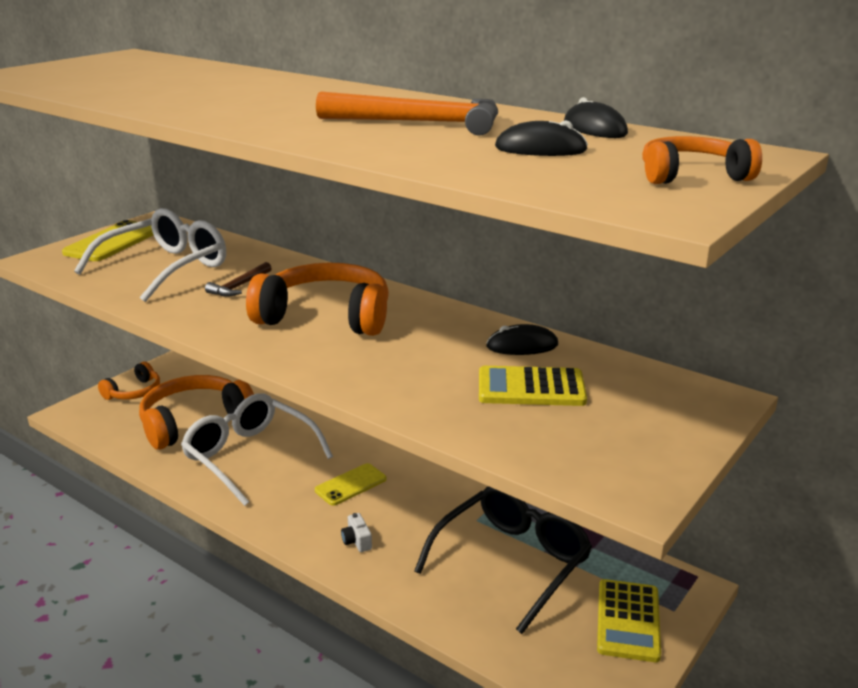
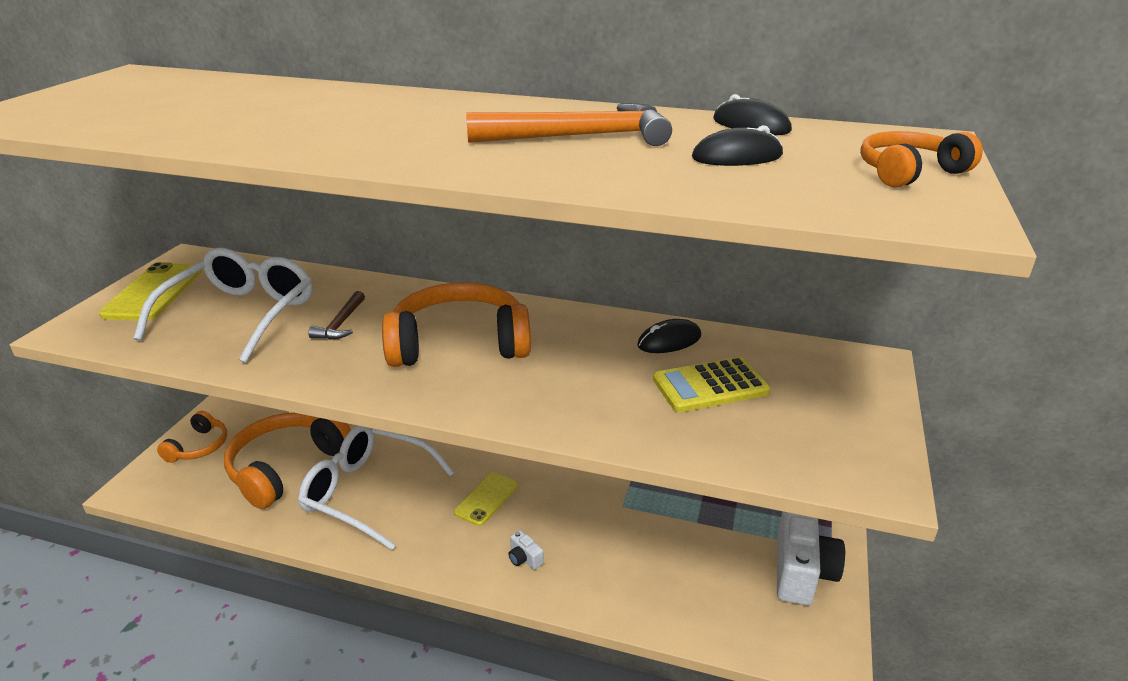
camera: 20 degrees left, 5 degrees up
black glasses [414,487,592,634] -> none
yellow calculator [597,579,661,662] -> white camera [777,512,845,606]

